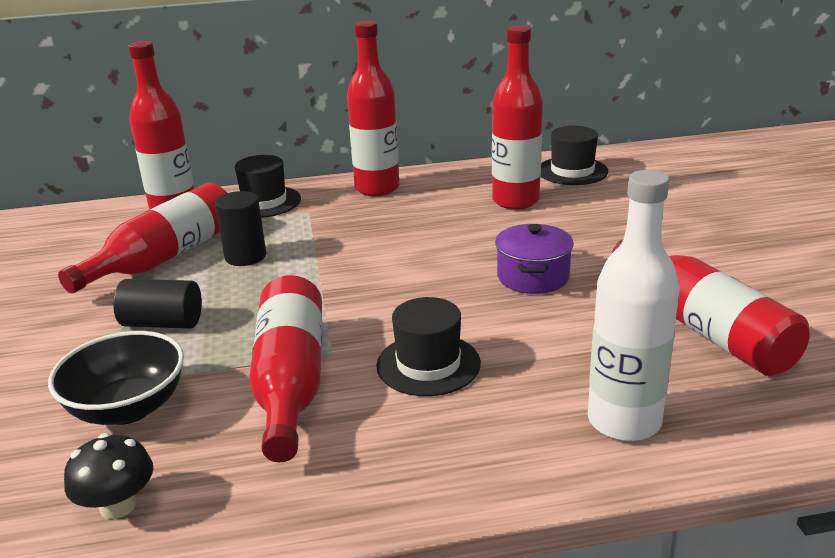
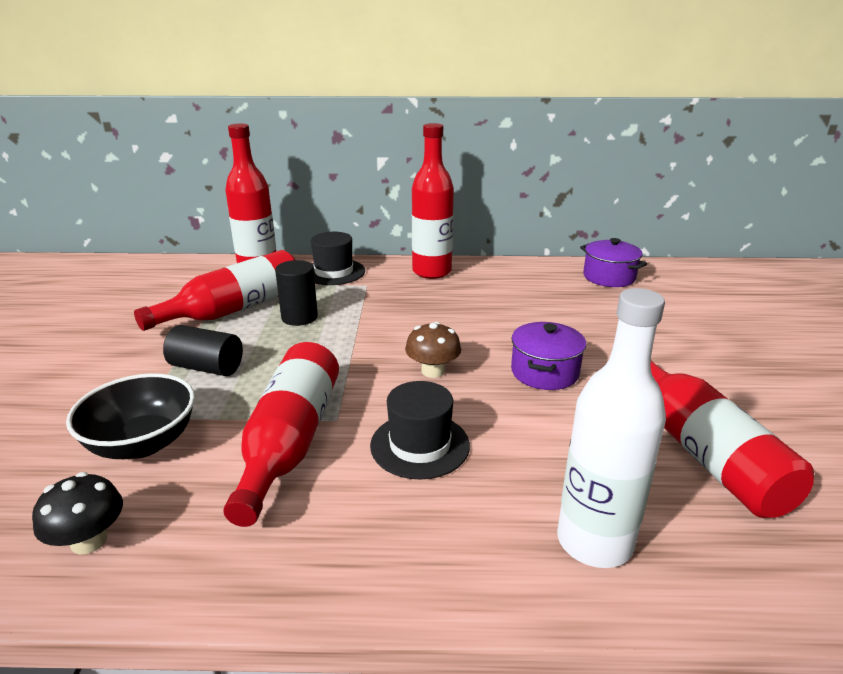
camera: 10 degrees right, 0 degrees up
red bottle [492,26,543,210] -> none
black hat [540,126,608,185] -> purple pot [580,238,647,287]
none -> brown mushroom [405,322,461,378]

